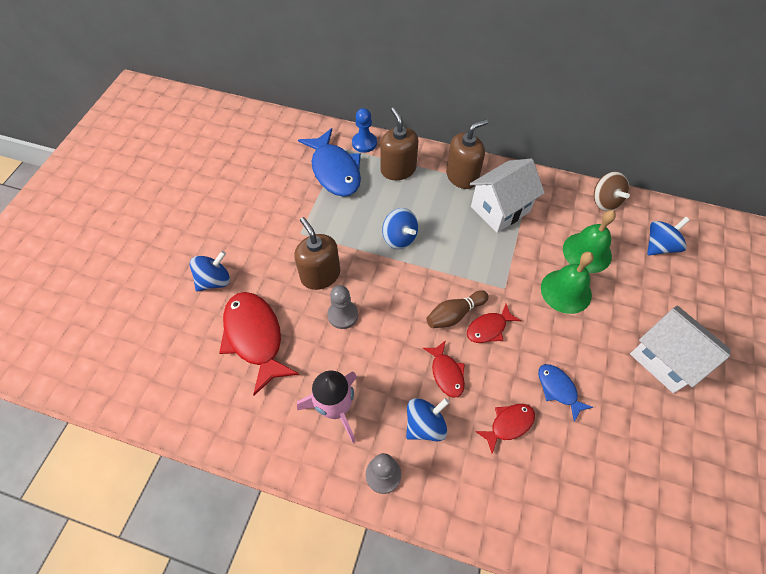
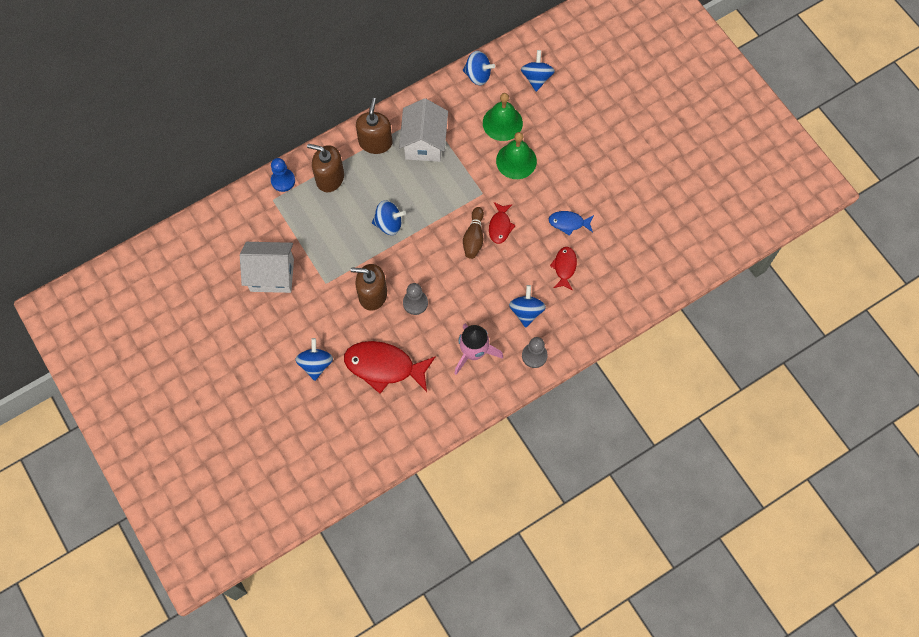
camera: 50 degrees left, 10 degrees up
blue fish [298,128,361,197] -> none
red fish [423,340,465,398] -> none
brown spinning top [594,172,630,211] -> blue spinning top [463,51,495,85]
white house [630,305,730,393] -> white house moved to [240,242,294,293]

